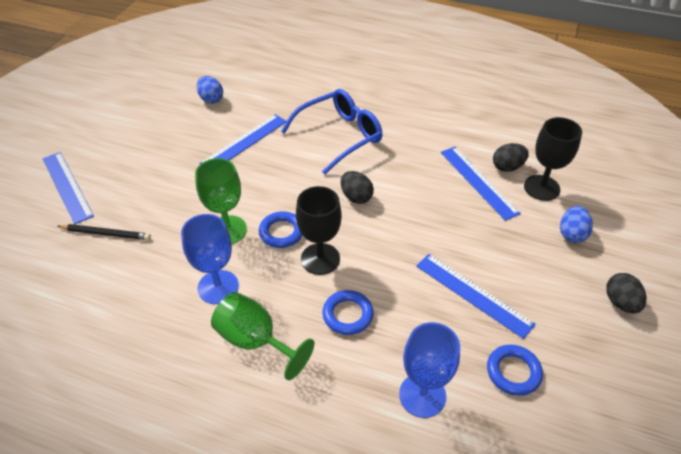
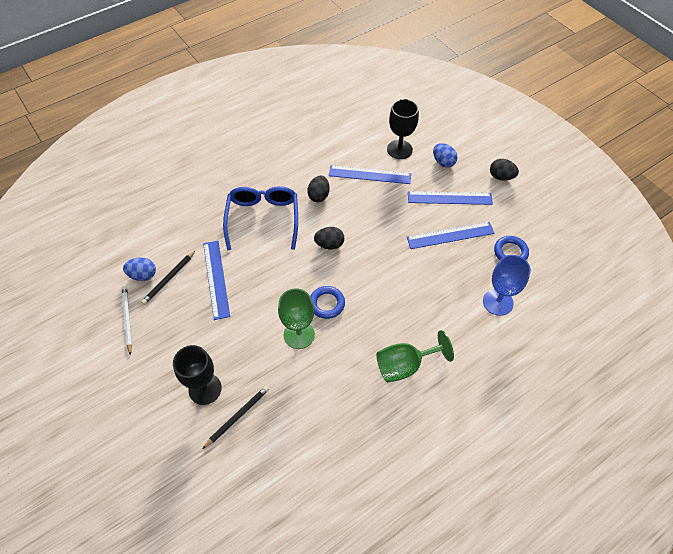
camera: 55 degrees left, 10 degrees up
blue ruler [42,152,94,224] -> blue ruler moved to [408,191,493,205]
blue goblet [181,214,239,304] -> none
black goblet [296,186,342,275] -> black goblet moved to [173,345,222,405]
blue ring [322,290,373,335] -> none
black egg [493,143,529,172] -> black egg moved to [307,175,330,202]
none -> white pencil [122,286,132,355]
none -> black pencil [141,250,196,305]

